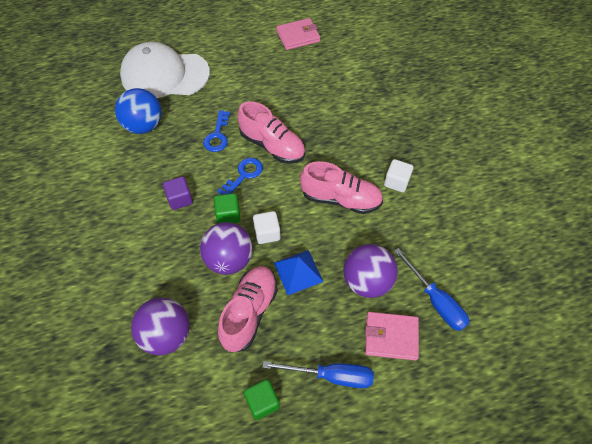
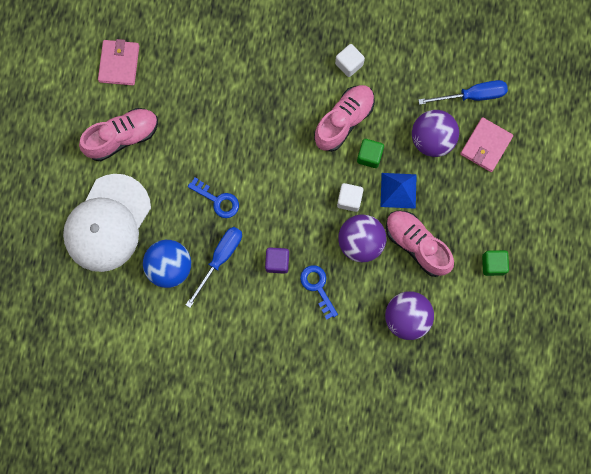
camera: 65 degrees left, 20 degrees up
green cube [214,193,240,223] -> green cube moved to [357,139,384,168]
blue key [217,158,263,195] -> blue key moved to [300,265,338,320]
pink shoe [238,101,305,164] -> pink shoe moved to [79,108,158,161]
blue screwdriver [262,361,374,388] -> blue screwdriver moved to [186,227,242,308]

